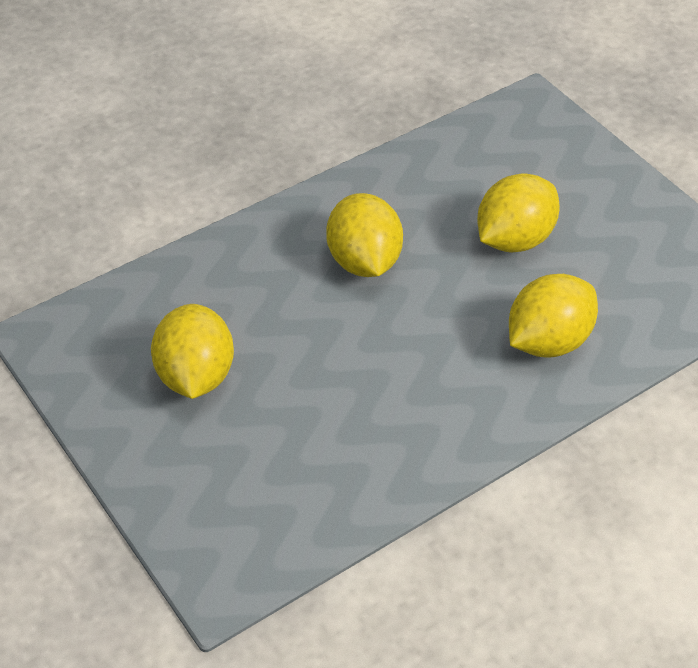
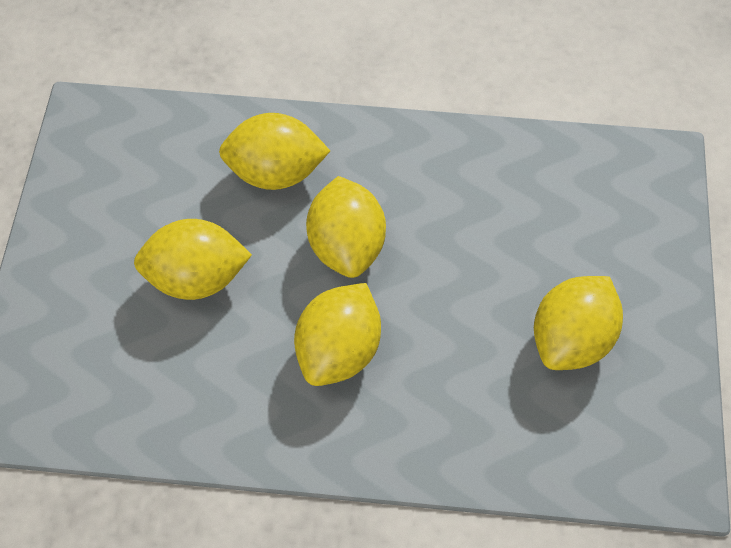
camera: 140 degrees left, 15 degrees up
none -> yellow lemon [306,176,386,278]

